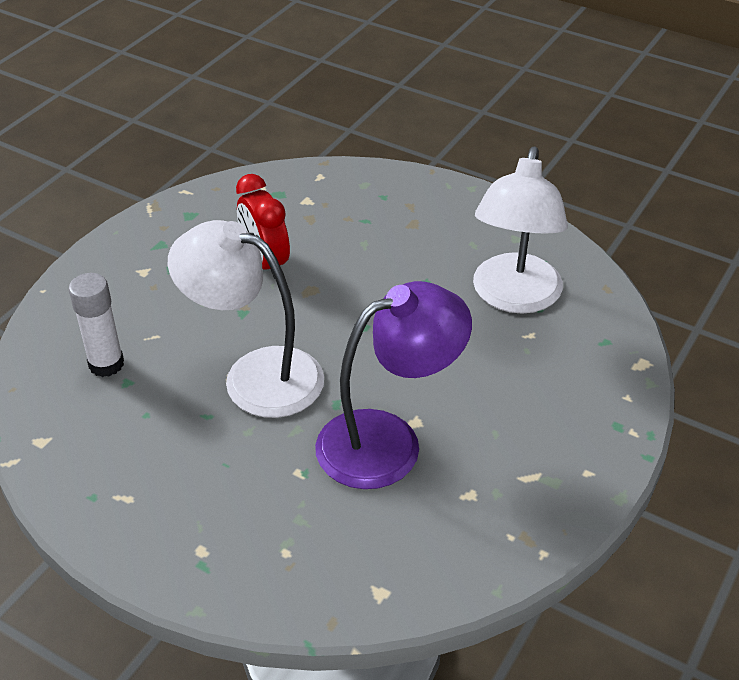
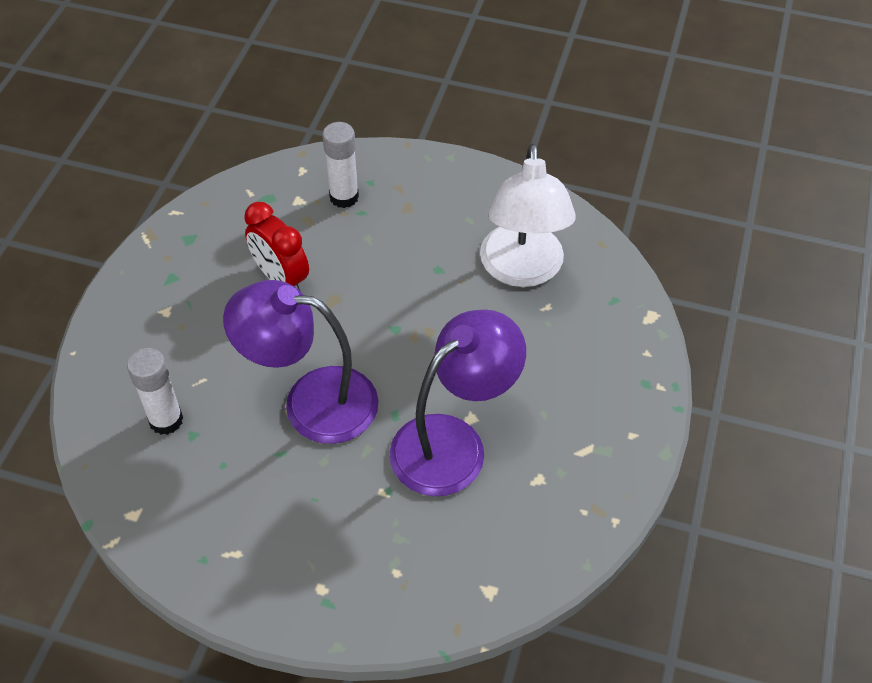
camera: 15 degrees left, 10 degrees up
white lamp [168,220,324,418] -> purple lamp [223,280,379,444]
none -> white glue stick [322,122,359,208]

